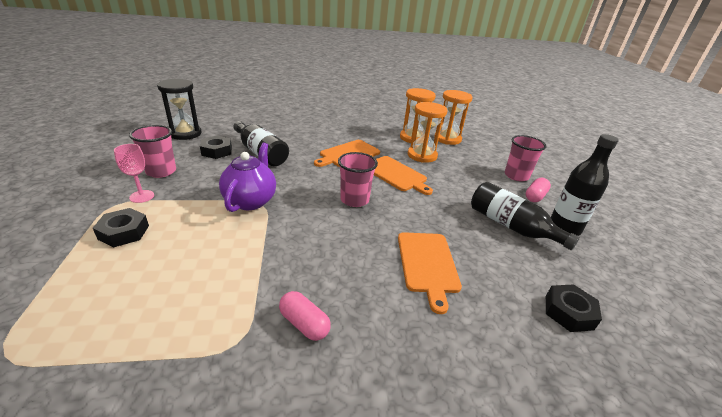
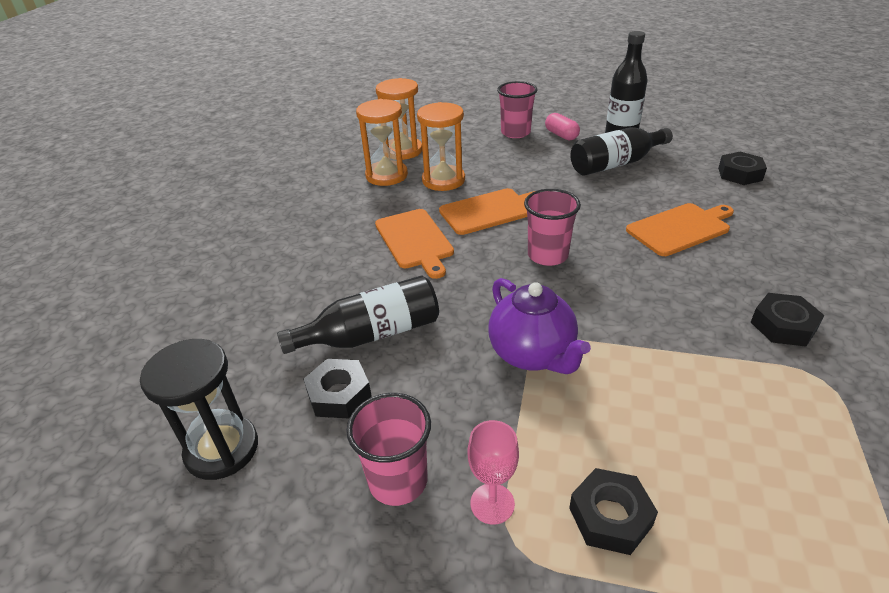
camera: 65 degrees left, 5 degrees up
purple teapot [219,143,276,212] -> purple teapot turned 150 degrees counterclockwise [488,278,591,374]
pink capsule [279,291,331,341] -> black nut [751,293,824,347]
orange cutting board [398,232,462,314] -> orange cutting board turned 45 degrees counterclockwise [626,203,734,256]

